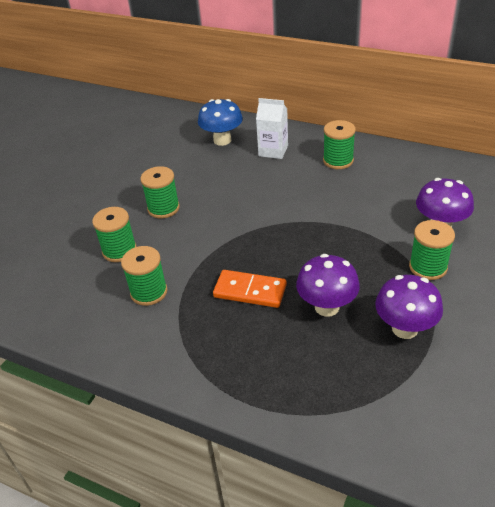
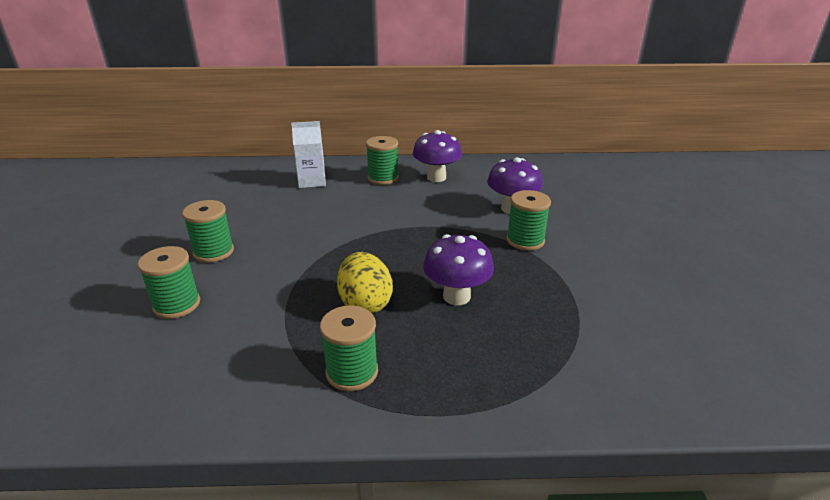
camera: 30 degrees left, 10 degrees down
green spool [121,246,167,306] -> green spool moved to [320,305,378,391]
blue mushroom [198,99,243,146] -> none
orange domino [213,270,287,308] -> yellow egg [337,252,393,314]
purple mushroom [375,275,443,339] -> purple mushroom moved to [413,130,462,182]

